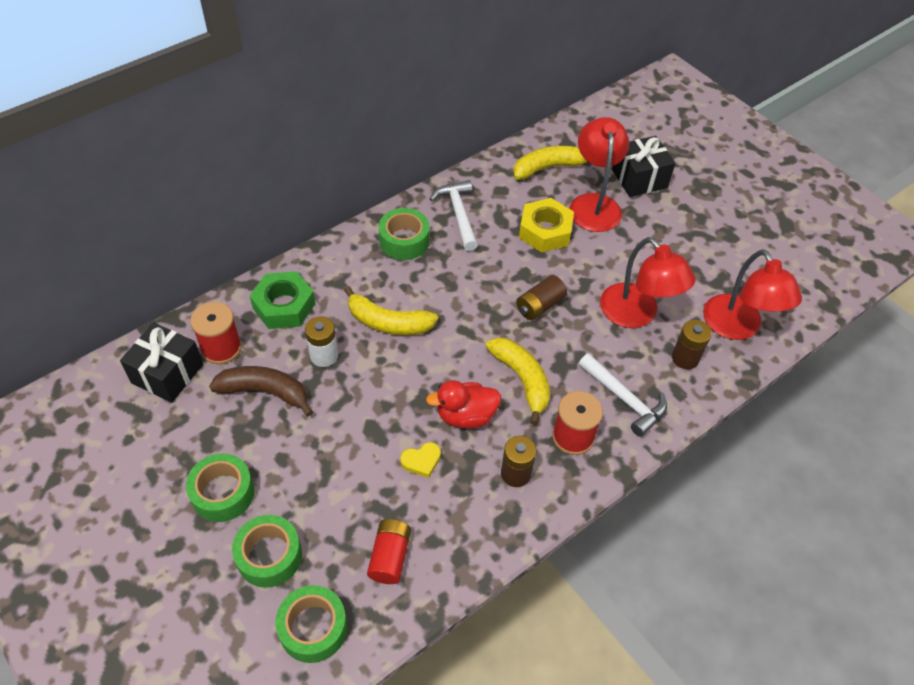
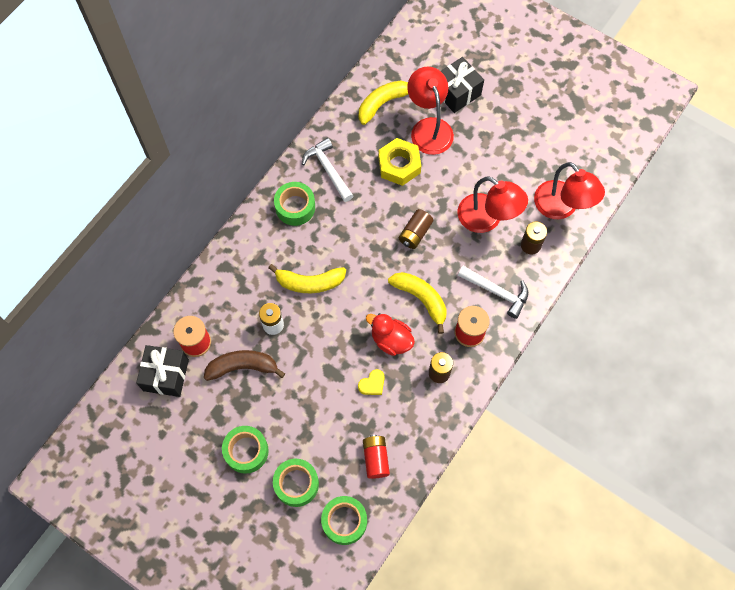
camera: 15 degrees left, 15 degrees up
green nut [250,271,315,329] -> none
red duck [426,380,501,429] -> red duck turned 60 degrees clockwise [366,313,415,356]

